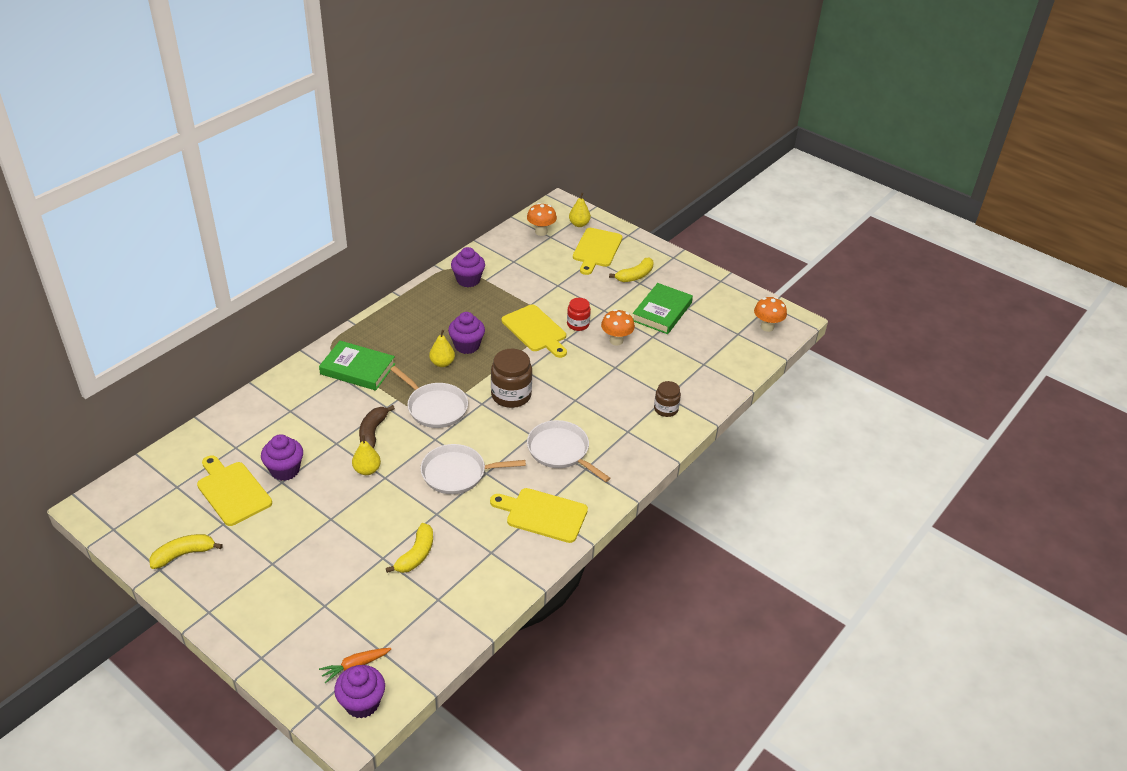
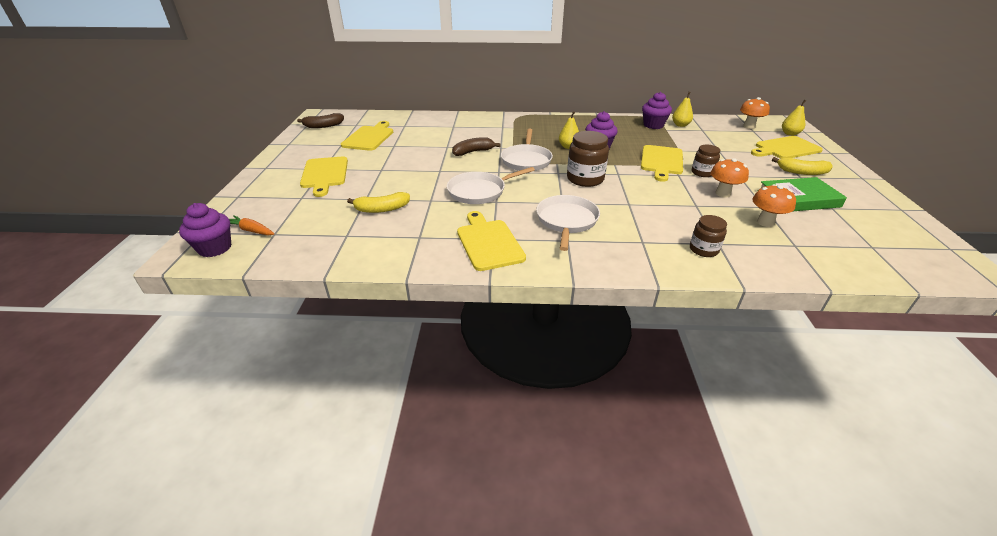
camera: 55 degrees right, 5 degrees down
yellow banana [149,534,223,569] -> none
purple cupcake [261,434,303,481] -> none
green book [319,341,395,391] -> none
yellow pear [352,435,381,475] -> yellow pear moved to [672,92,693,127]
white pan [421,444,526,494] -> white pan turned 75 degrees counterclockwise [447,167,535,204]
red jar [567,298,591,331] -> brown jar [692,145,720,177]
orange mushroom [754,297,787,332] -> orange mushroom moved to [752,184,796,227]
none -> brown banana [297,113,344,128]
none -> yellow cutting board [300,157,348,197]

